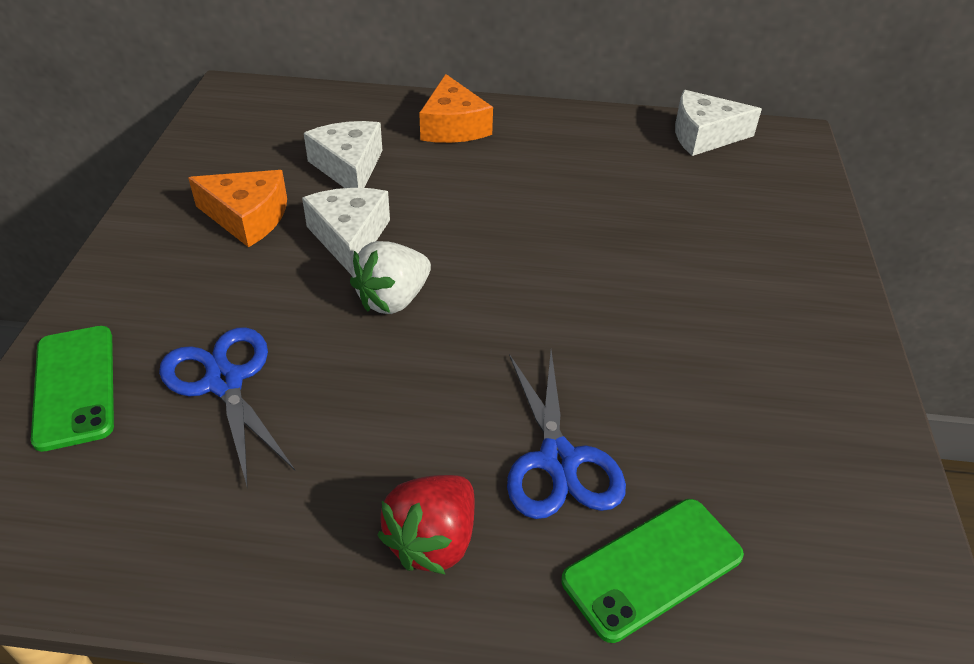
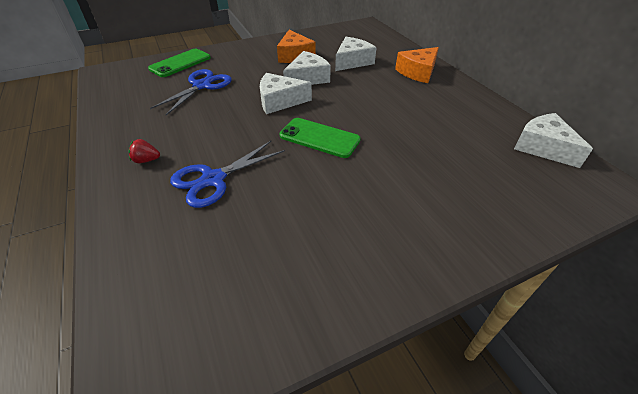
camera: 60 degrees right, 0 degrees up
white strawberry [350,241,431,314] -> white cheese [260,73,312,114]
red strawberry [378,475,475,575] -> red strawberry [128,139,160,163], size x0.55
green phone [561,499,744,643] -> green phone moved to [279,118,361,158]

